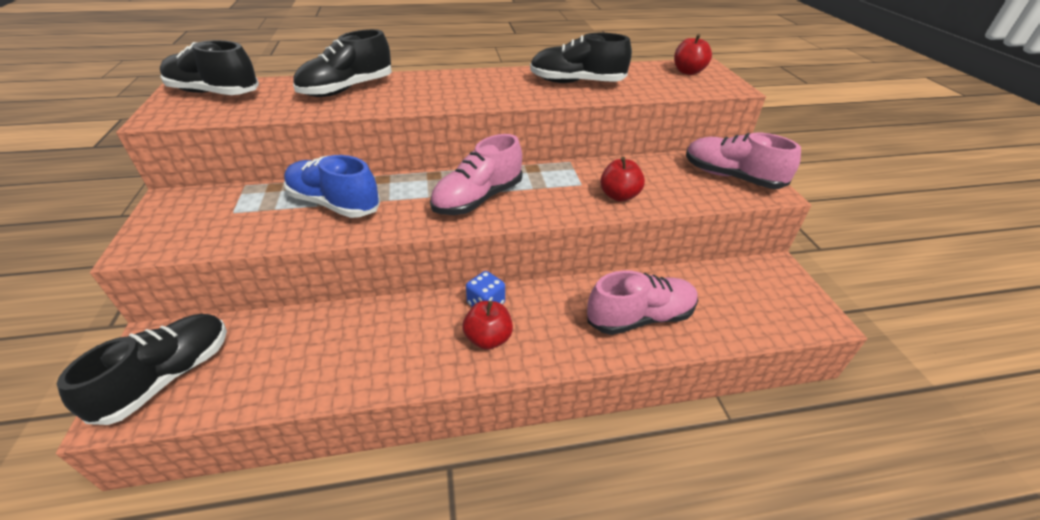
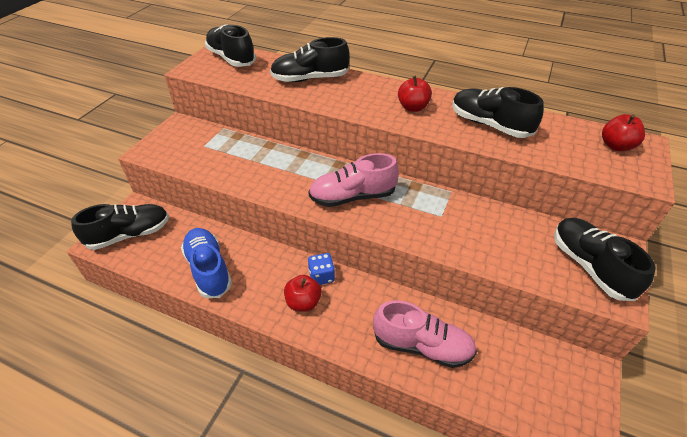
camera: 35 degrees right, 5 degrees up
blue shoe [284,155,380,218] -> blue shoe moved to [181,228,232,298]
red apple [600,157,645,202] -> red apple moved to [398,76,432,112]
pink shoe [686,132,801,189] -> black shoe [554,218,656,301]

